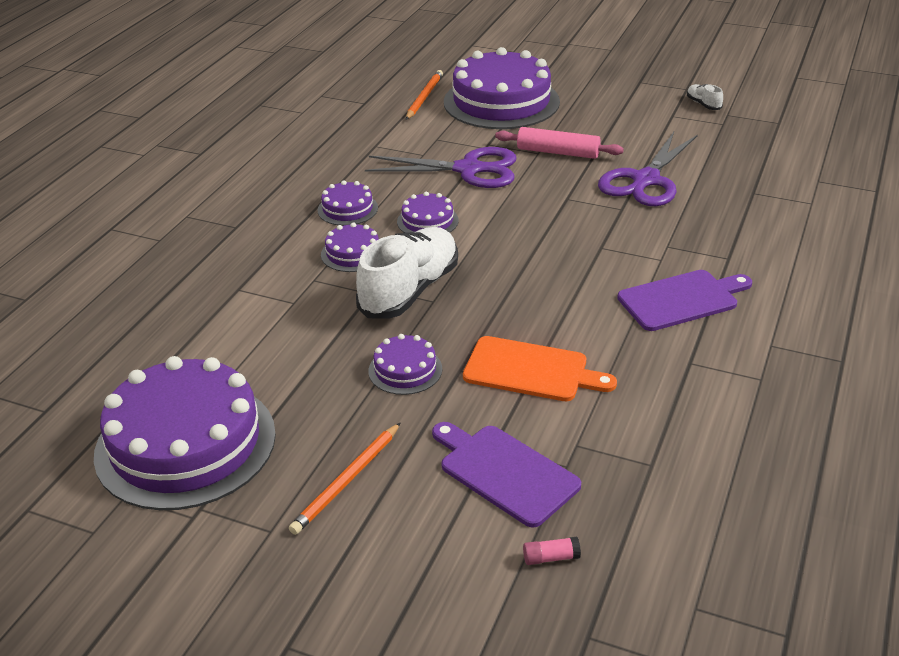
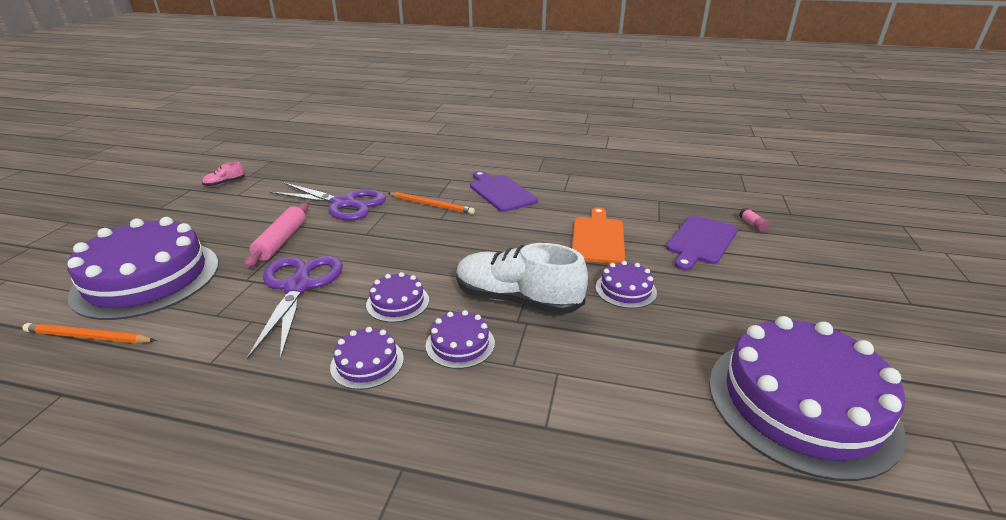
camera: 100 degrees left, 5 degrees down
orange pencil [289,422,401,535] -> orange pencil moved to [388,192,475,214]
white shoe [687,84,723,110] -> pink shoe [202,162,245,187]

